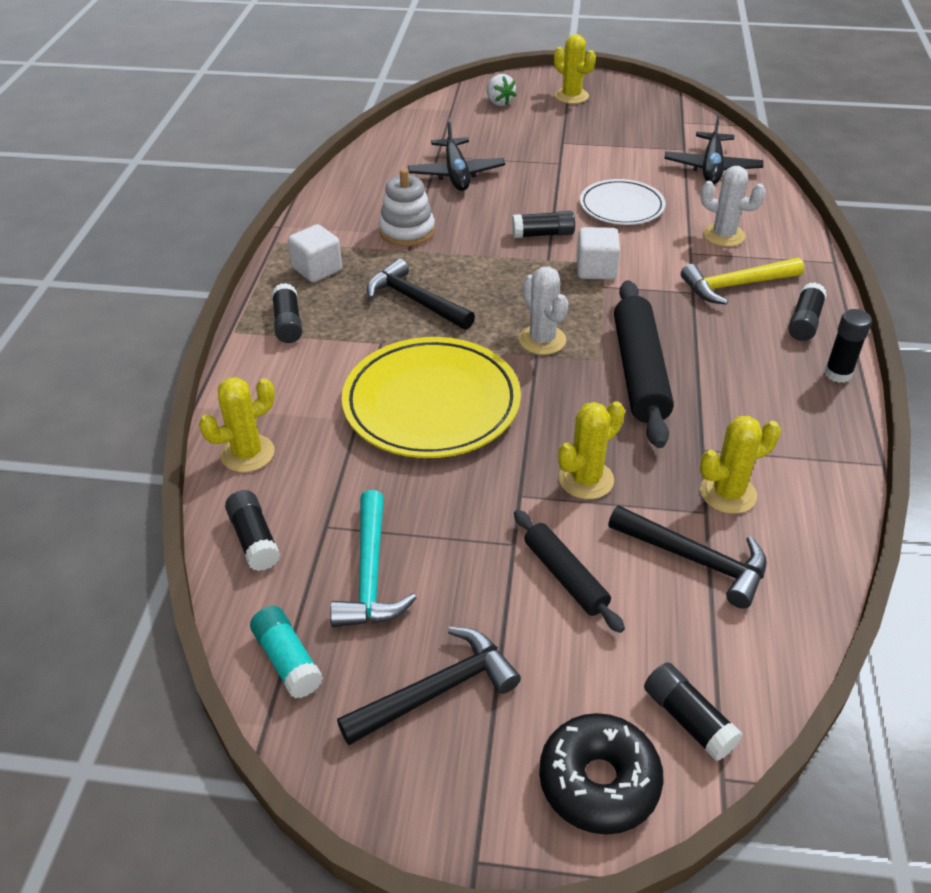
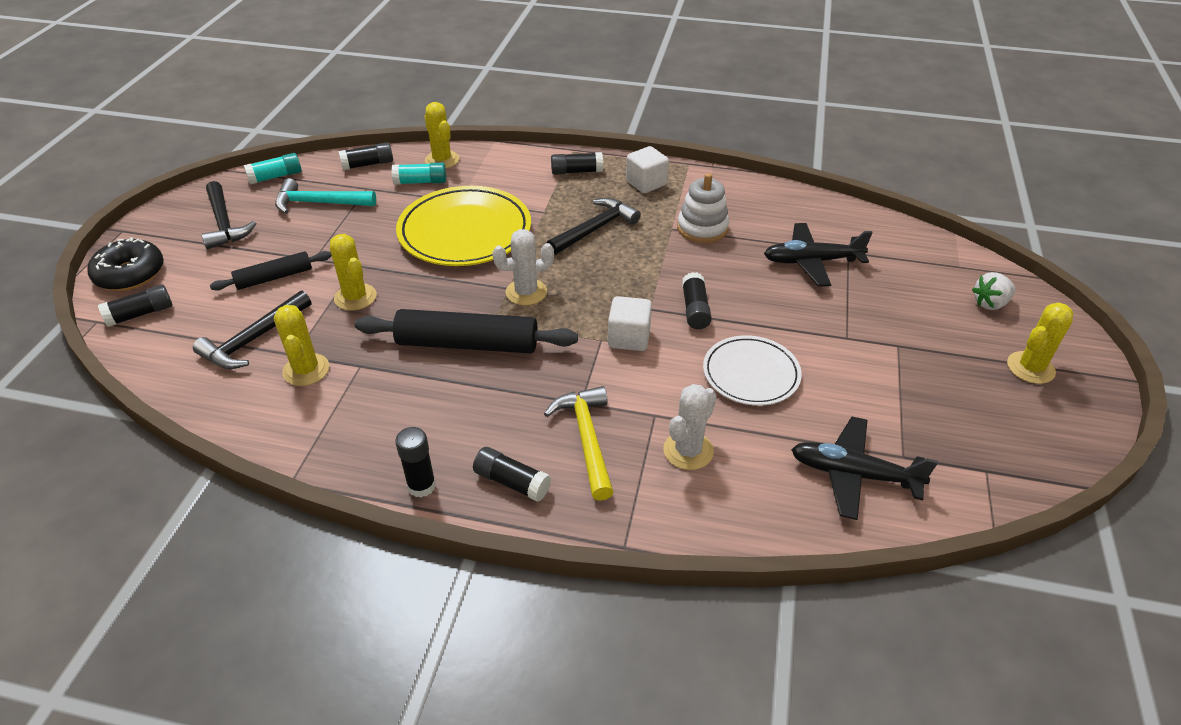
camera: 95 degrees right, 0 degrees up
none -> turquoise glue stick [391,162,446,185]

